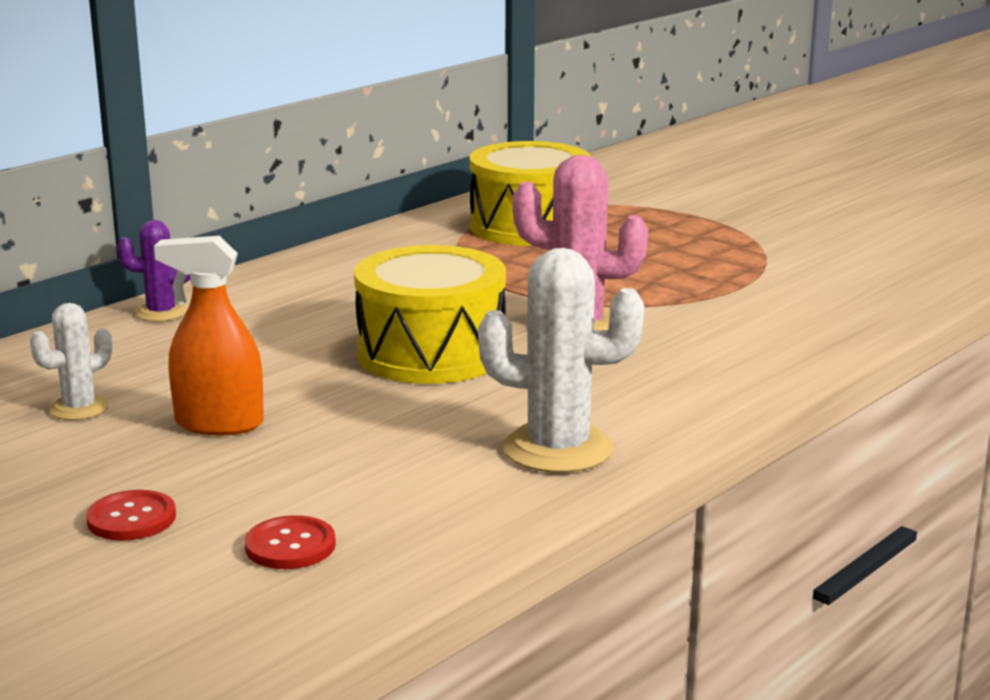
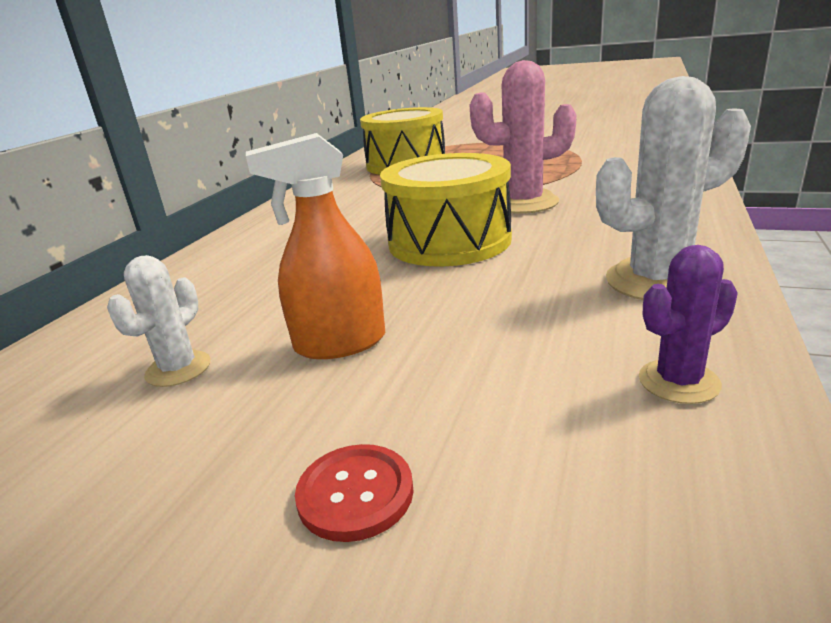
camera: 20 degrees left, 5 degrees up
purple cactus [117,220,191,322] -> purple cactus moved to [639,245,738,404]
red button [245,515,336,569] -> none

